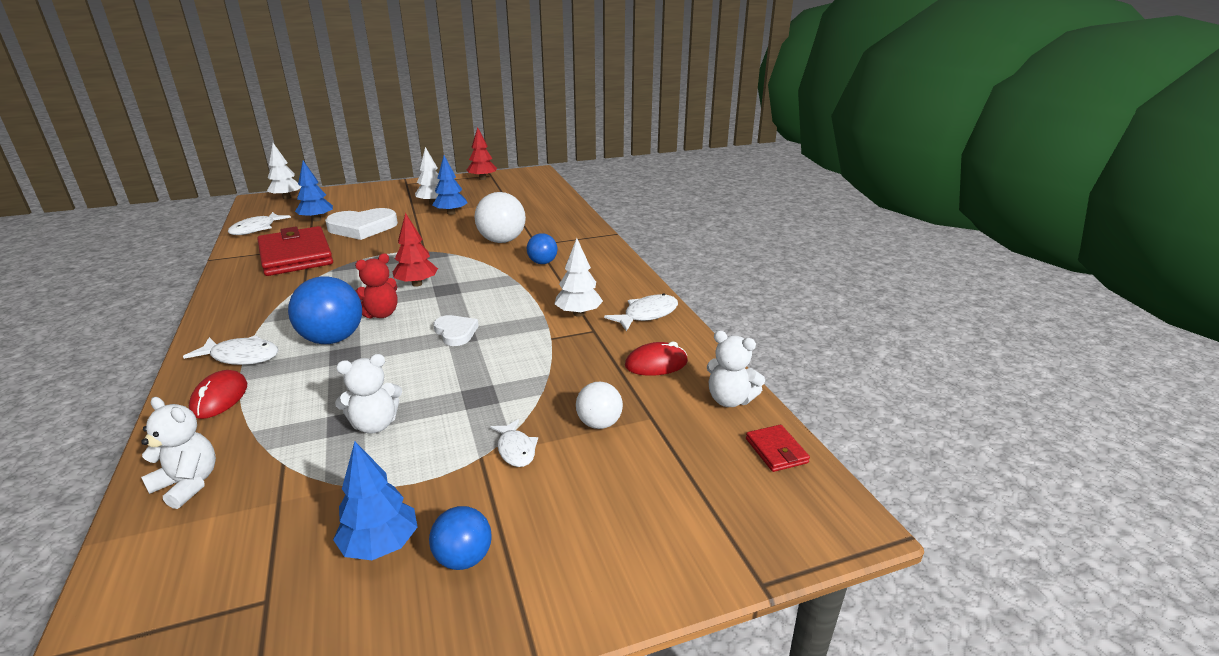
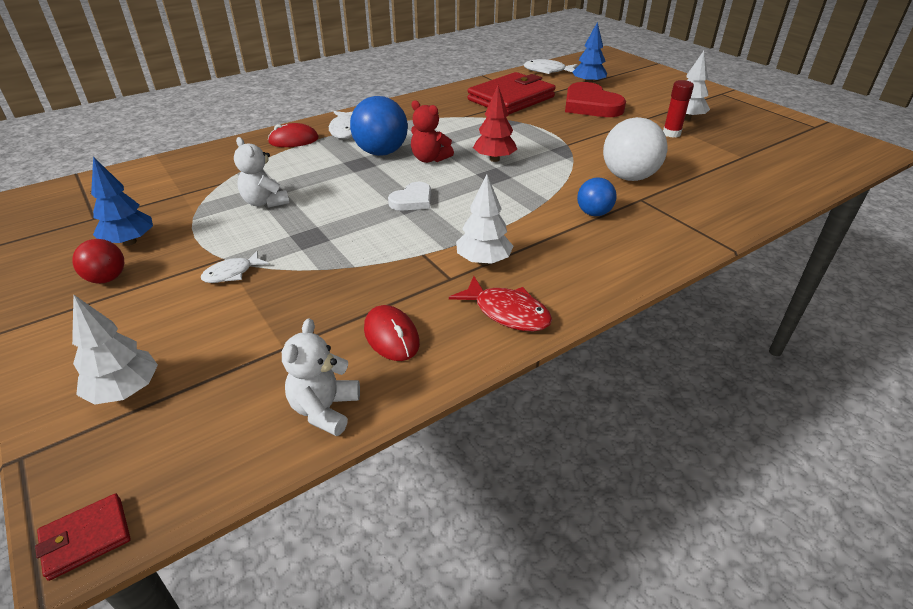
camera: 75 degrees right, 10 degrees up
white teddy bear [141,397,216,509] -> none
white tree [267,143,301,199] -> white tree moved to [72,294,158,405]
white heart [325,208,398,240] -> red heart [565,82,626,117]
blue ball [429,506,491,570] -> red ball [72,239,124,284]
blue tree [432,156,468,215] -> red glue stick [663,80,694,138]
red tree [467,127,497,180] -> none
white ball [576,382,623,429] -> none
white fish [604,294,678,331] -> red fish [449,276,552,331]
red wallet [746,425,810,472] -> red wallet moved to [35,493,131,581]

